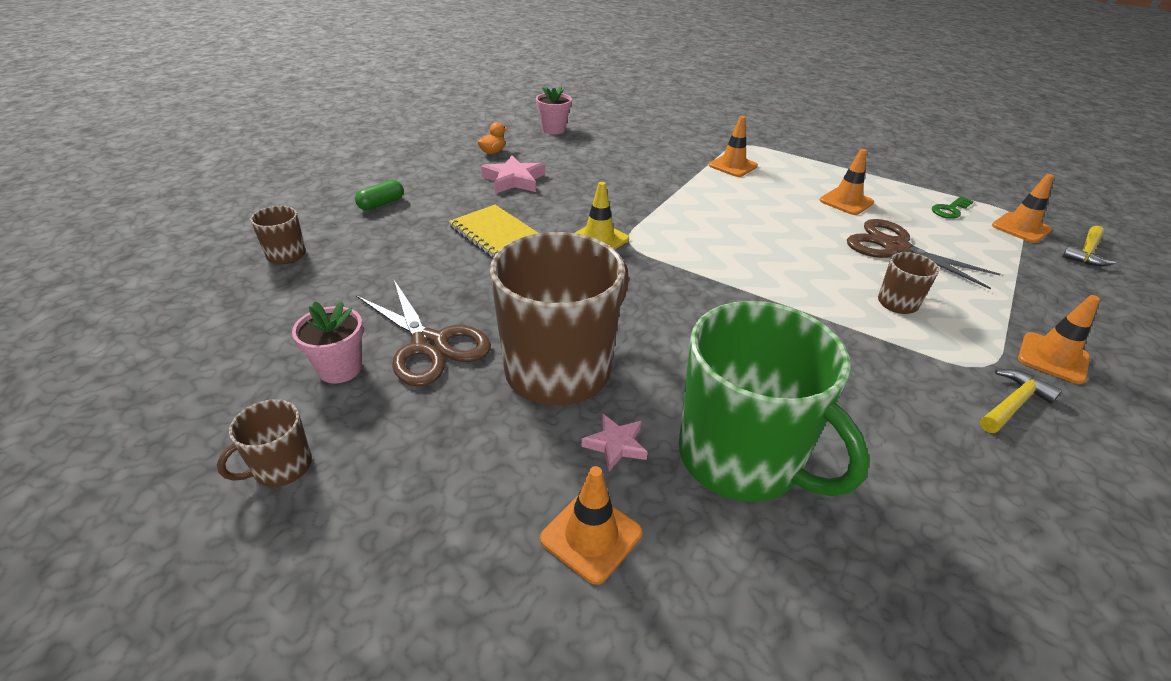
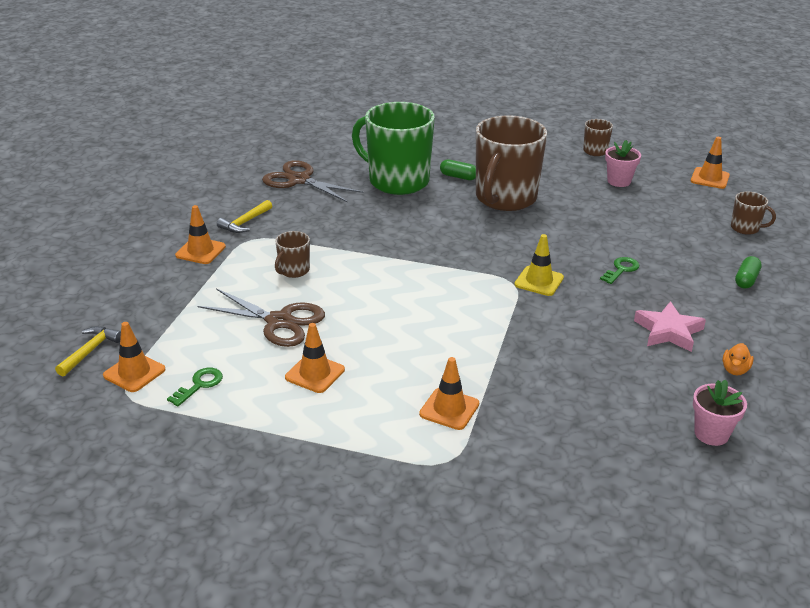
camera: 165 degrees right, 5 degrees down
brown scissors [356,280,491,387] -> brown scissors moved to [262,160,364,203]
yellow notebook [449,205,538,258] -> green key [600,257,639,284]
orange traffic cone [540,466,642,585] -> orange traffic cone moved to [691,137,730,189]
pink star [582,414,648,471] -> green capsule [440,159,476,180]

